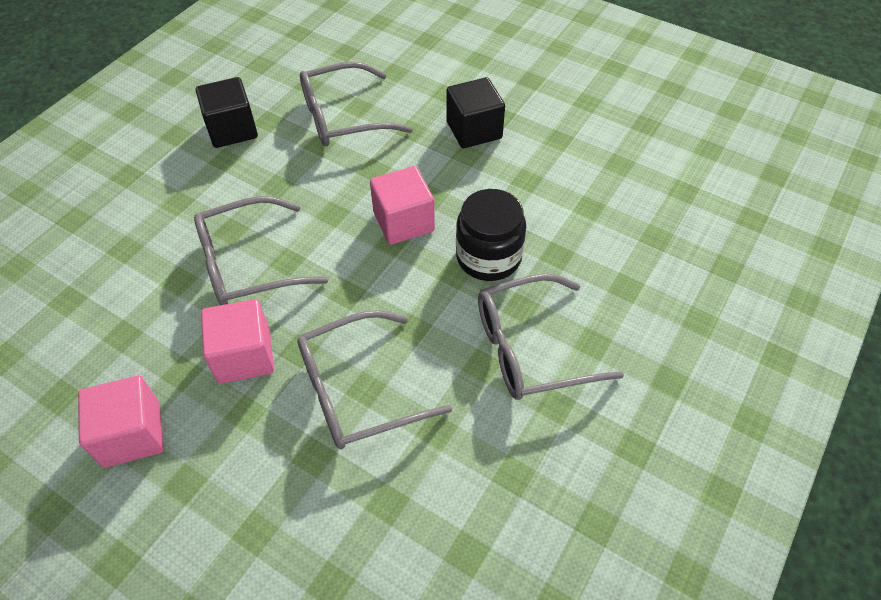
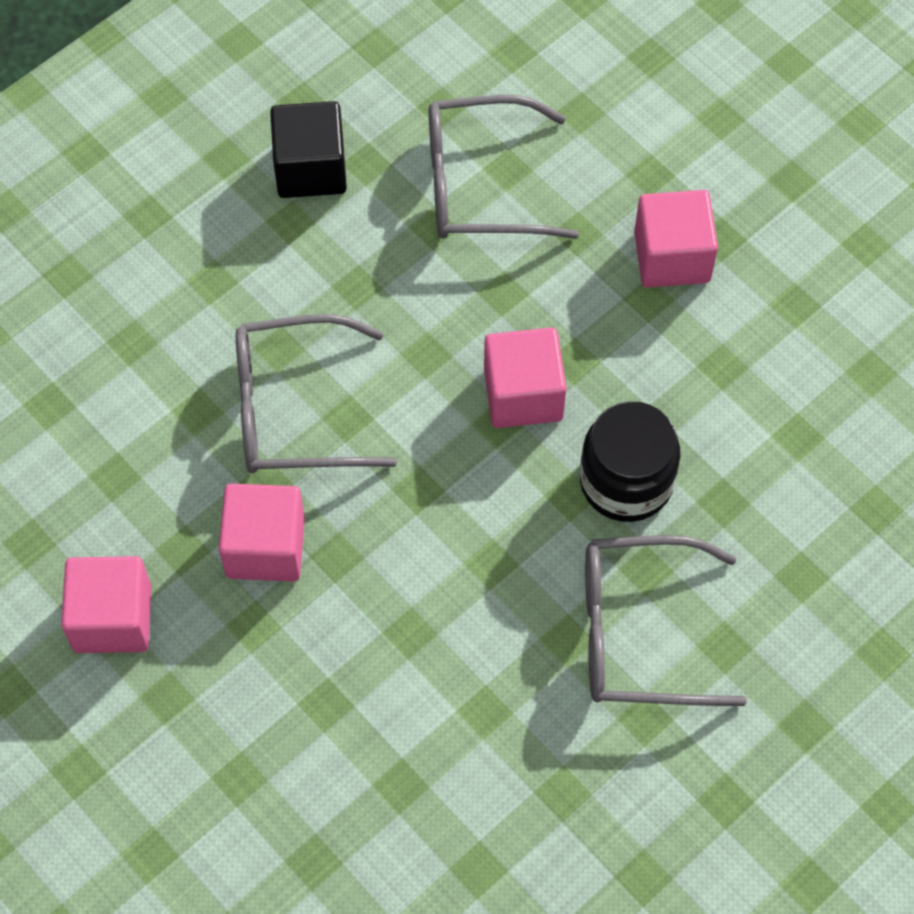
camera: 15 degrees right, 10 degrees up
grey glasses [297,310,452,449] -> none
black cube [447,77,505,148] -> pink cube [634,190,718,288]

